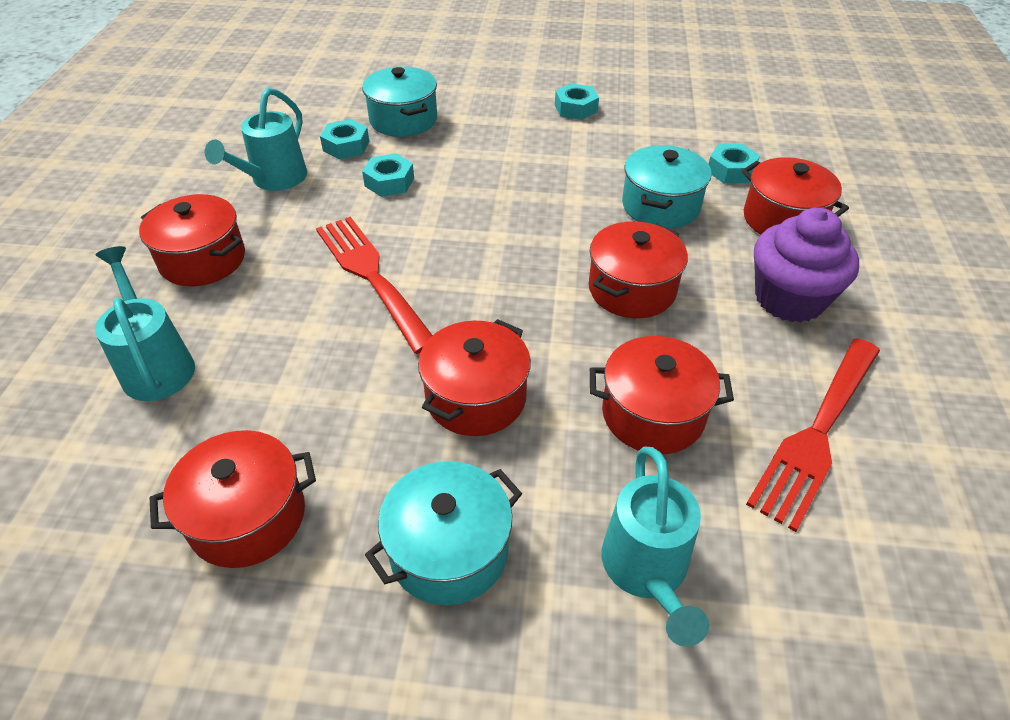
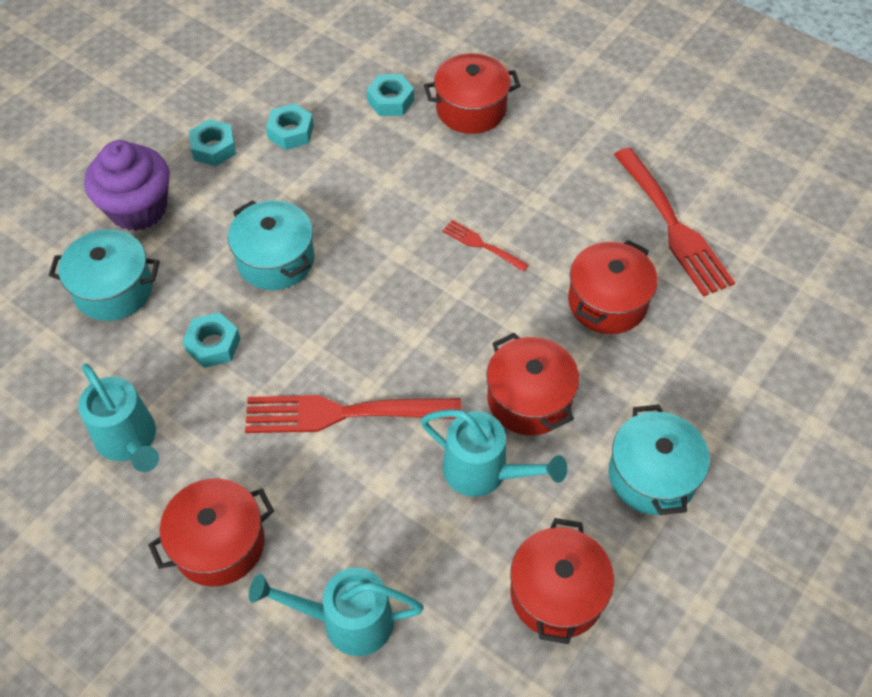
camera: 60 degrees left, 10 degrees up
turquoise nut [320,119,369,160] -> turquoise nut moved to [266,103,314,150]
red pot [589,221,688,318] -> red fork [442,220,529,272]
turquoise watering can [602,447,709,647] -> turquoise watering can moved to [421,409,567,497]
turquoise pot [622,145,712,229] -> turquoise pot moved to [228,200,315,290]
purple cupcake [754,207,859,323] -> purple cupcake moved to [84,140,170,231]

